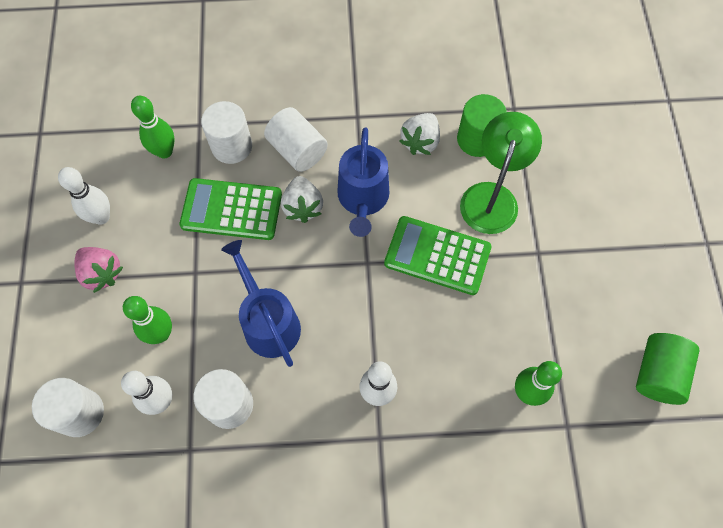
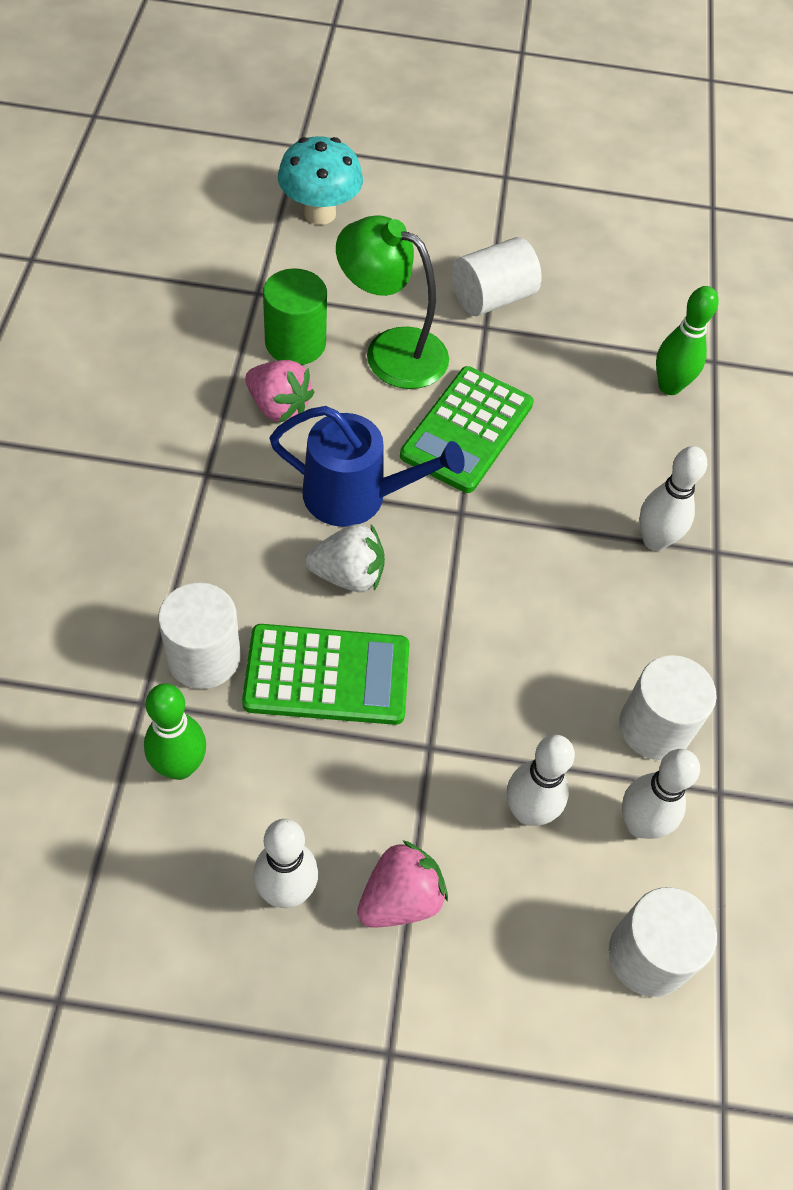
camera: 85 degrees left, 10 degrees down
green bowling pin [123,296,172,344] -> white bowling pin [507,735,575,826]
green calculator [179,178,282,240] -> green calculator turned 105 degrees counterclockwise [242,624,409,725]
blue watering can [221,240,301,367] -> none
white cylinder [264,107,328,172] -> white cylinder moved to [452,237,542,316]
white strawberry [399,113,440,155] -> pink strawberry [245,360,314,423]
green cylinder [636,333,699,405] -> none
none -> turquoise mushroom [278,136,363,225]

